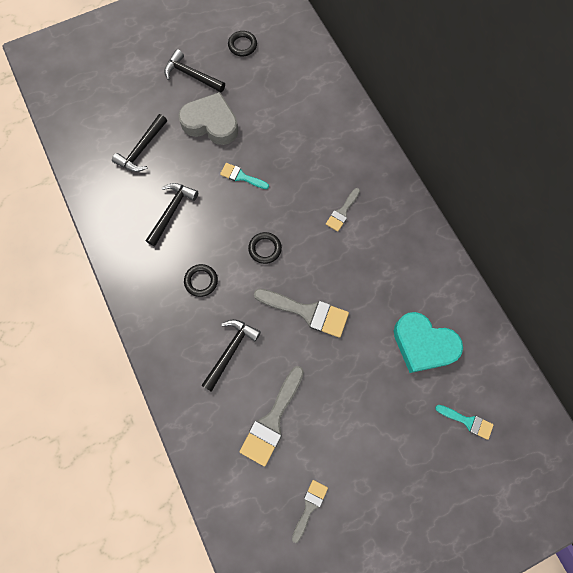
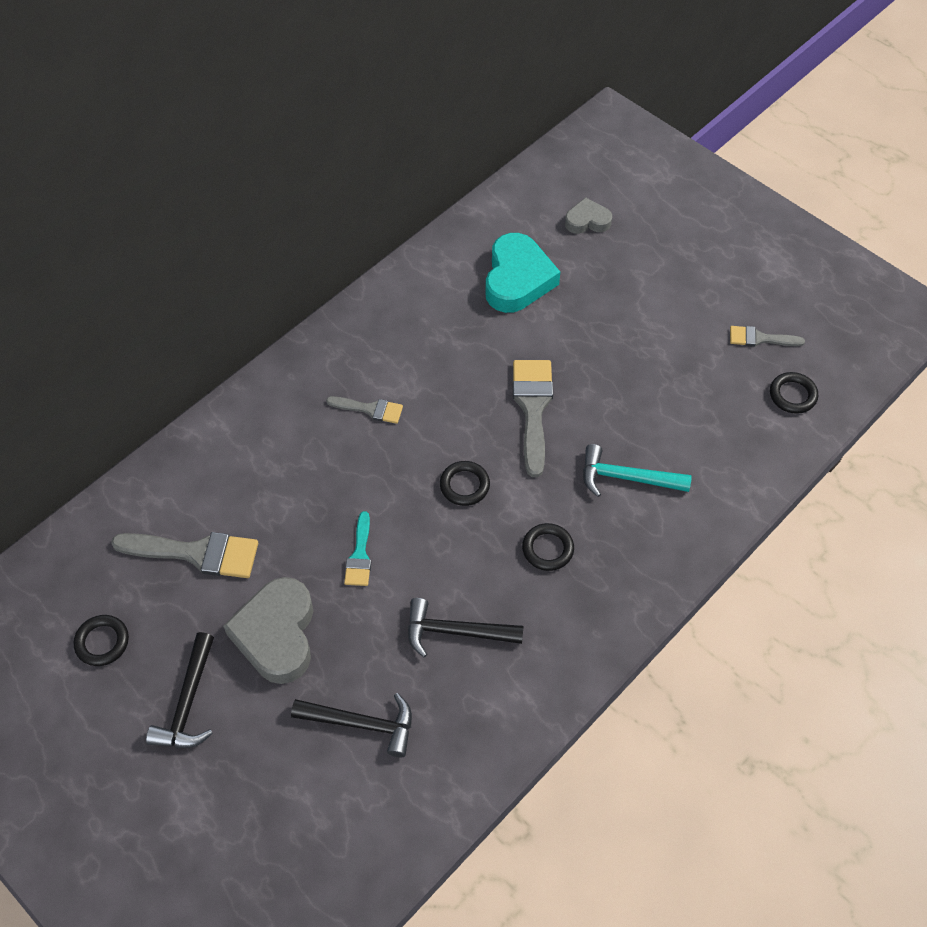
camera: 110 degrees left, 15 degrees down
black hammer [201,319,261,392] -> turquoise hammer [583,444,692,497]
grey brush [240,366,304,466] -> grey brush moved to [111,532,258,578]
turquoise brush [435,405,494,440] -> grey heart [565,197,612,234]
none -> black ring [770,372,818,414]

